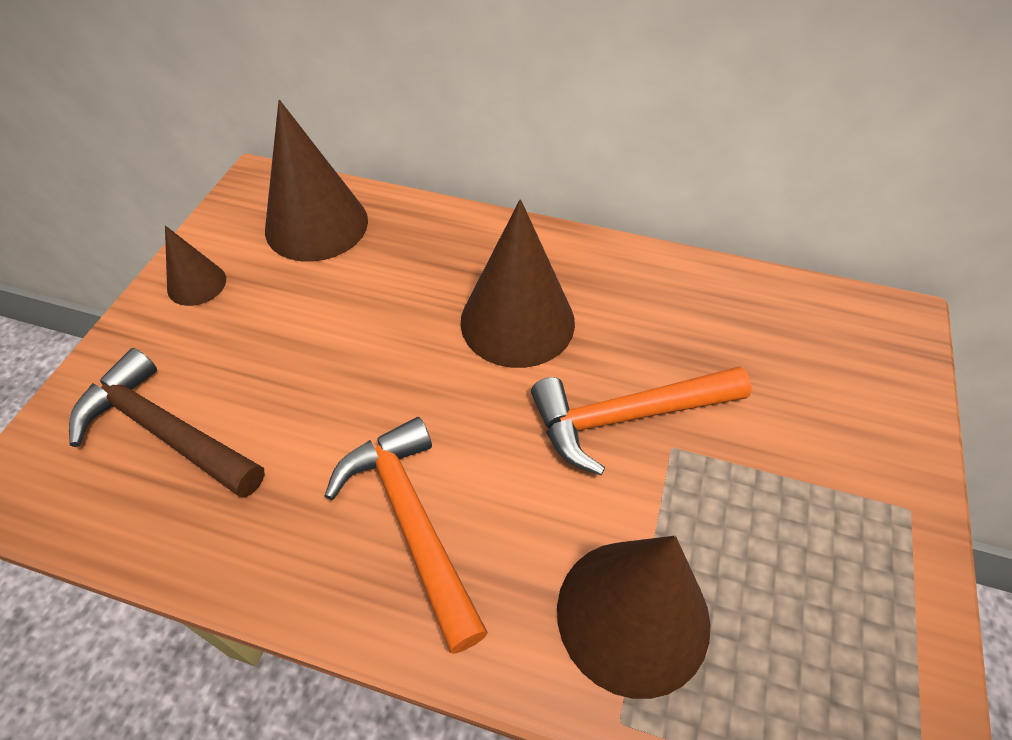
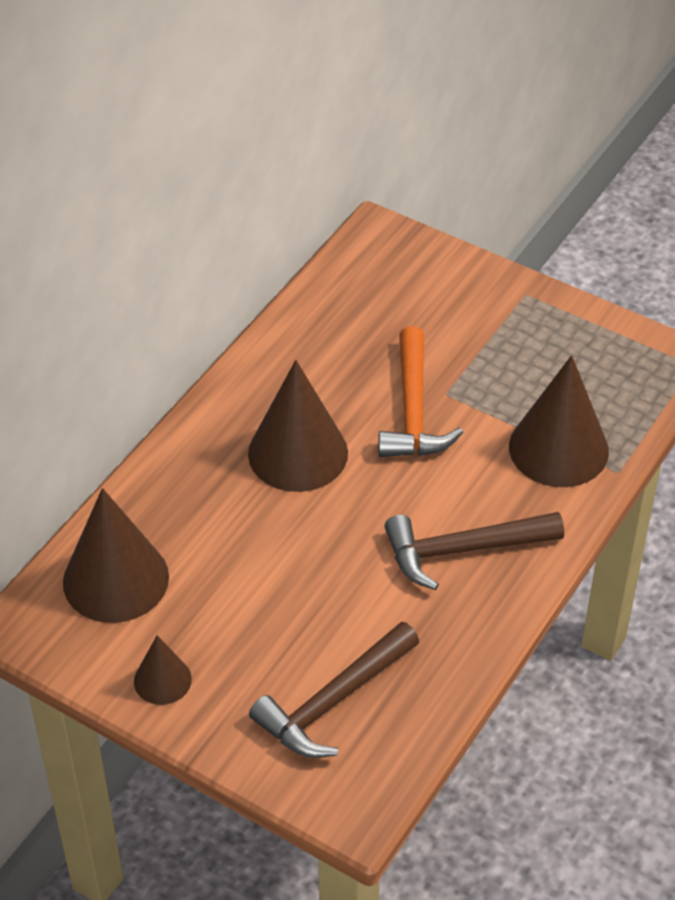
camera: 75 degrees left, 5 degrees down
orange hammer [325,417,488,654] -> brown hammer [384,512,564,590]

